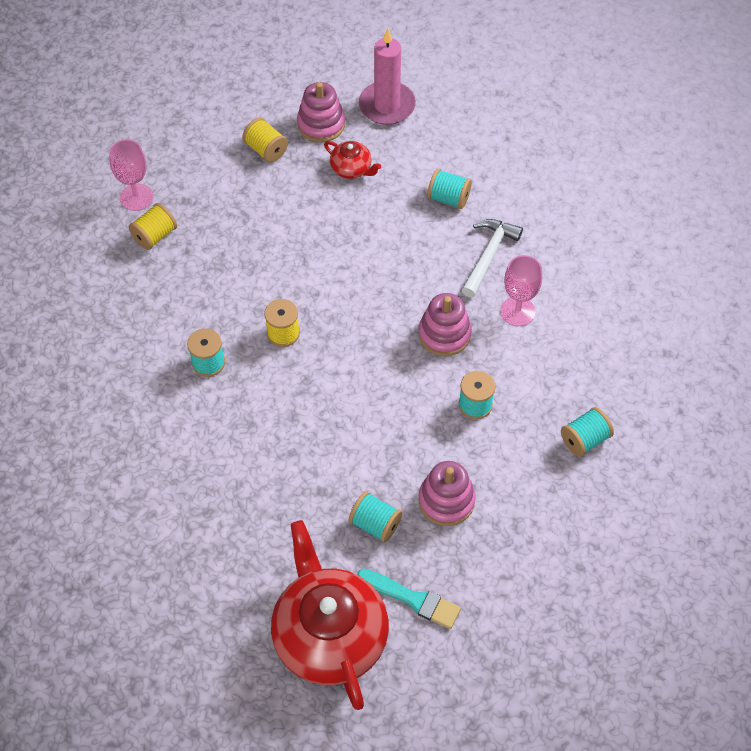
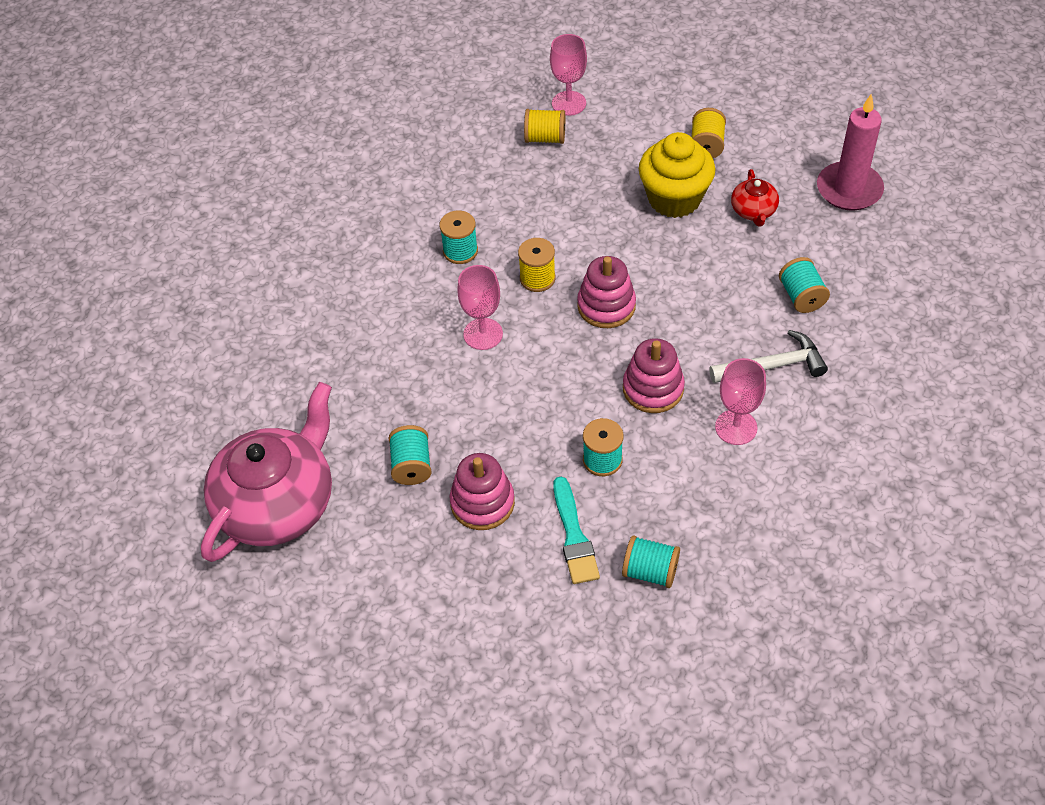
camera: 55 degrees right, 5 degrees down
red teapot [271,520,389,710] -> pink teapot [201,382,332,562]
pink stacking toy [297,82,345,142] -> pink stacking toy moved to [577,256,636,328]
turquoise brush [357,569,461,629] -> turquoise brush moved to [553,476,600,584]
none -> pink goblet [457,265,503,350]
none -> yellow cupcake [639,132,715,218]

